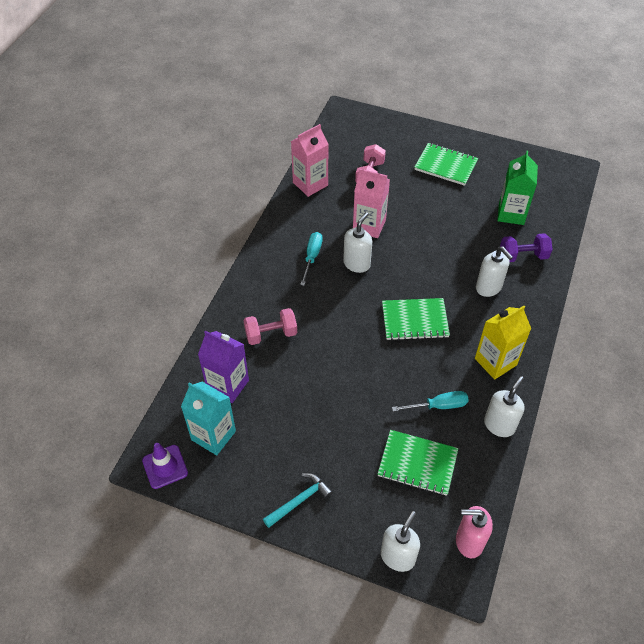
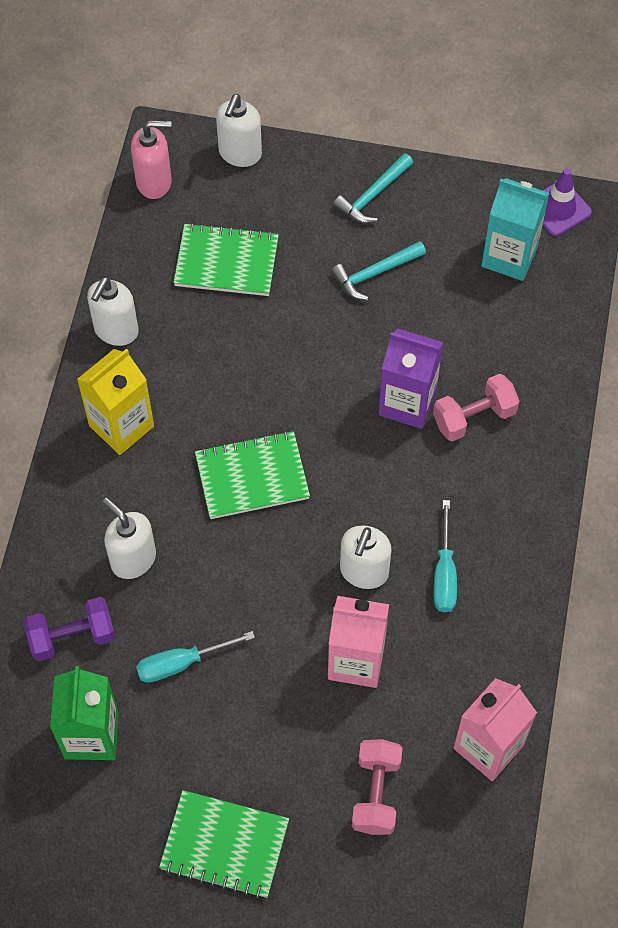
camera: 170 degrees right, 10 degrees up
purple carton [198,331,249,403] -> purple carton moved to [378,328,444,429]
turquoise screwdriver [392,391,469,412] -> turquoise screwdriver moved to [136,631,255,683]
none -> turquoise hammer [331,241,426,300]

